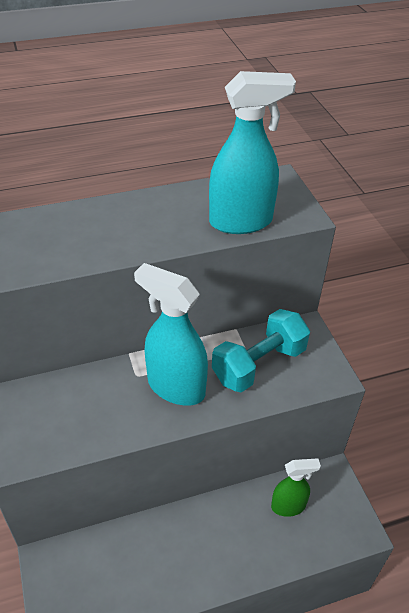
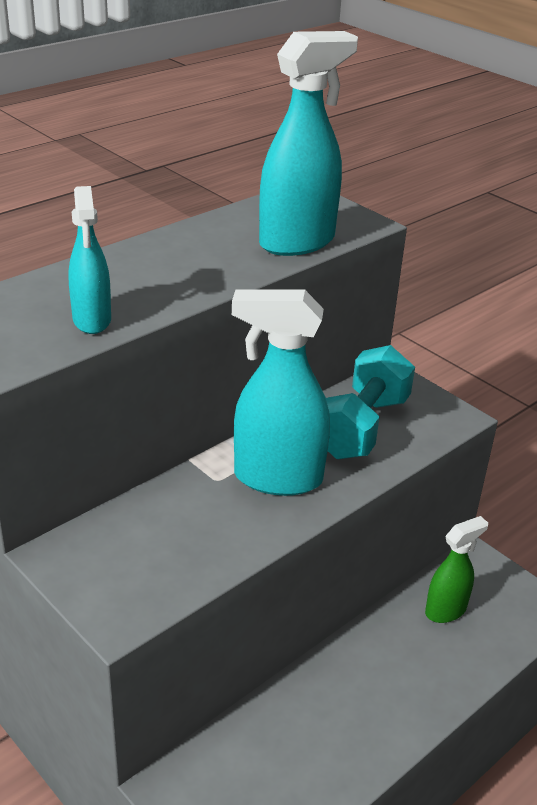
camera: 25 degrees left, 10 degrees down
none -> turquoise spray bottle [69,186,111,334]

